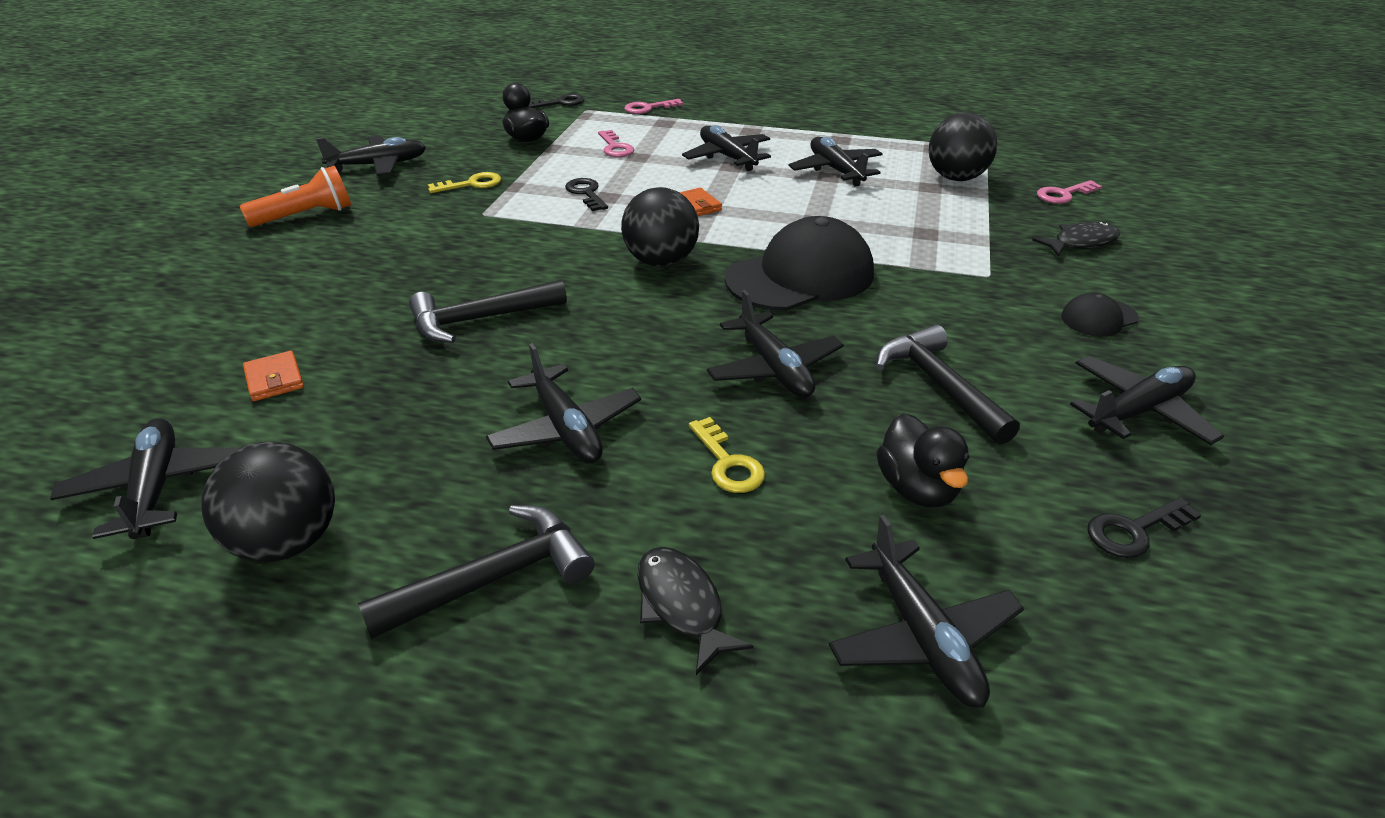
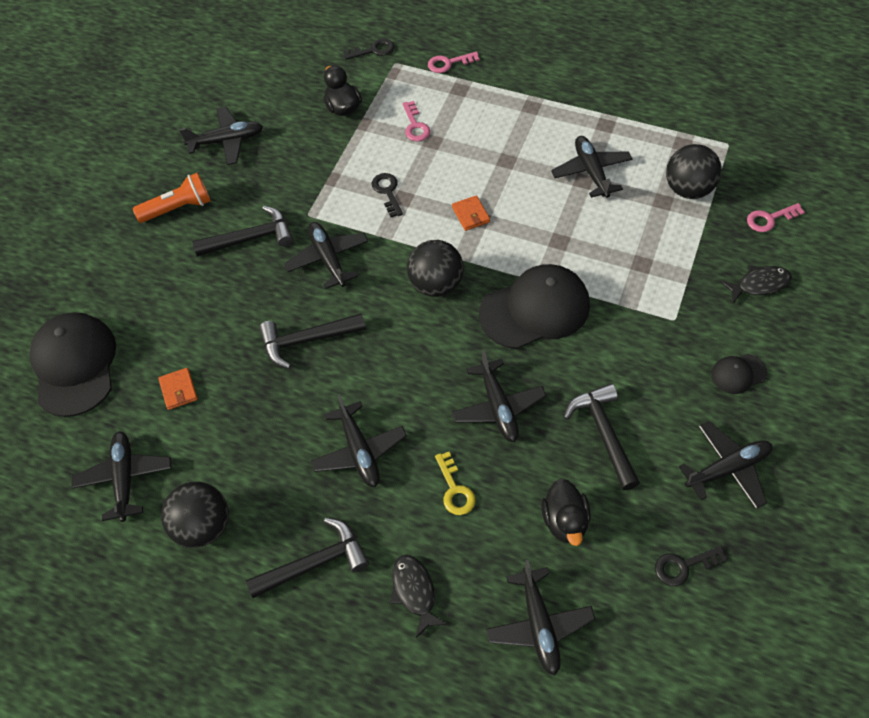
camera: 10 degrees right, 20 degrees up
yellow key [428,172,501,193] -> none
black plane [682,125,771,171] -> black plane moved to [284,222,368,289]
none -> black cap [30,312,116,417]
none -> black hammer [192,206,293,257]

